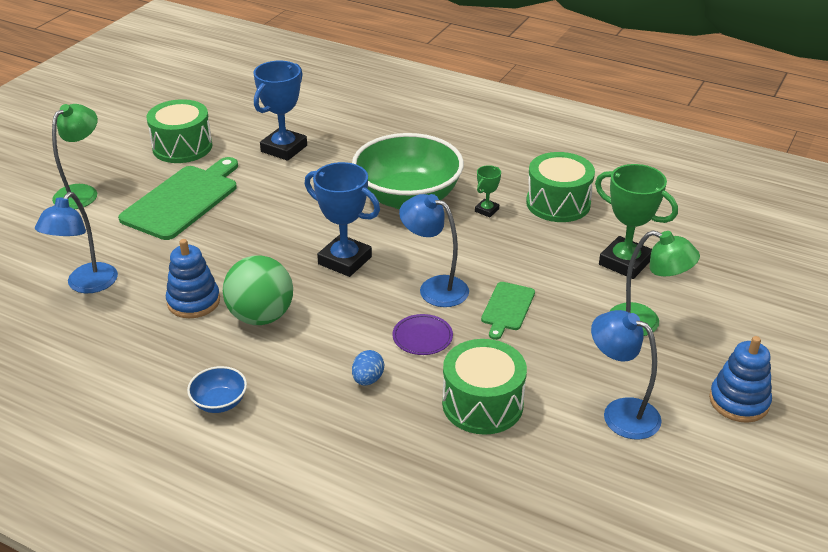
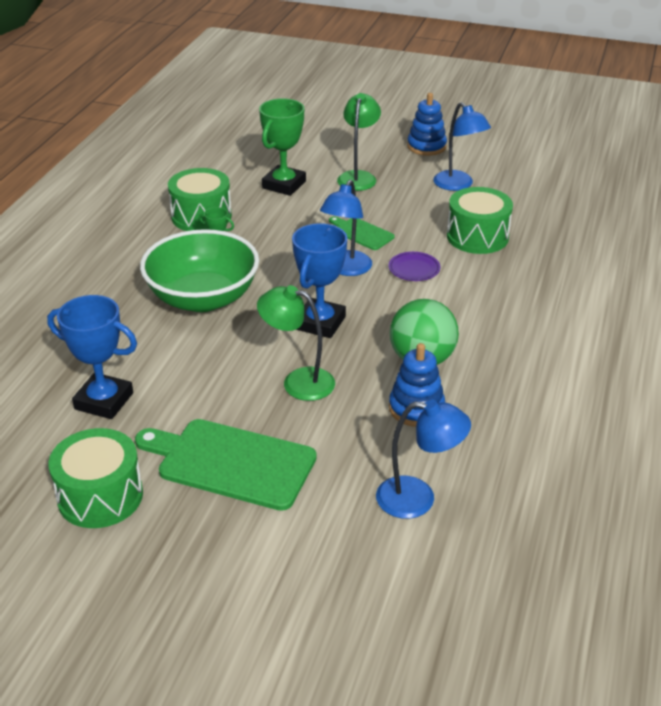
camera: 100 degrees left, 0 degrees up
green lamp [52,104,98,209] -> green lamp moved to [257,285,335,401]
blue bowl [187,366,247,413] -> none
blue egg [352,350,384,386] -> none
green cutting board [481,282,535,340] -> green cutting board turned 150 degrees counterclockwise [329,216,395,250]
blue lamp [591,310,662,439] -> blue lamp turned 60 degrees counterclockwise [433,102,491,191]

